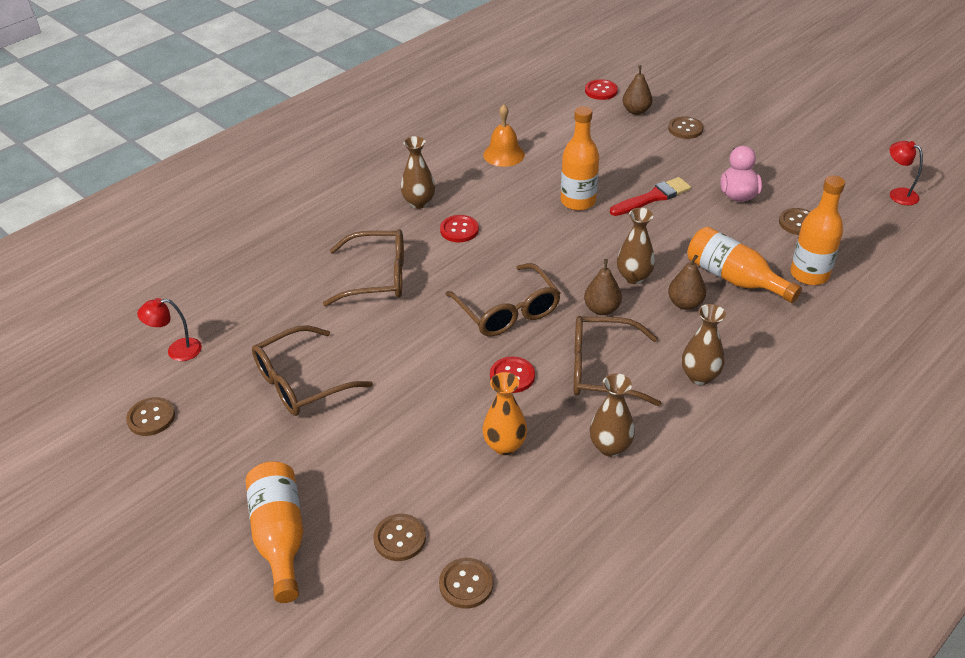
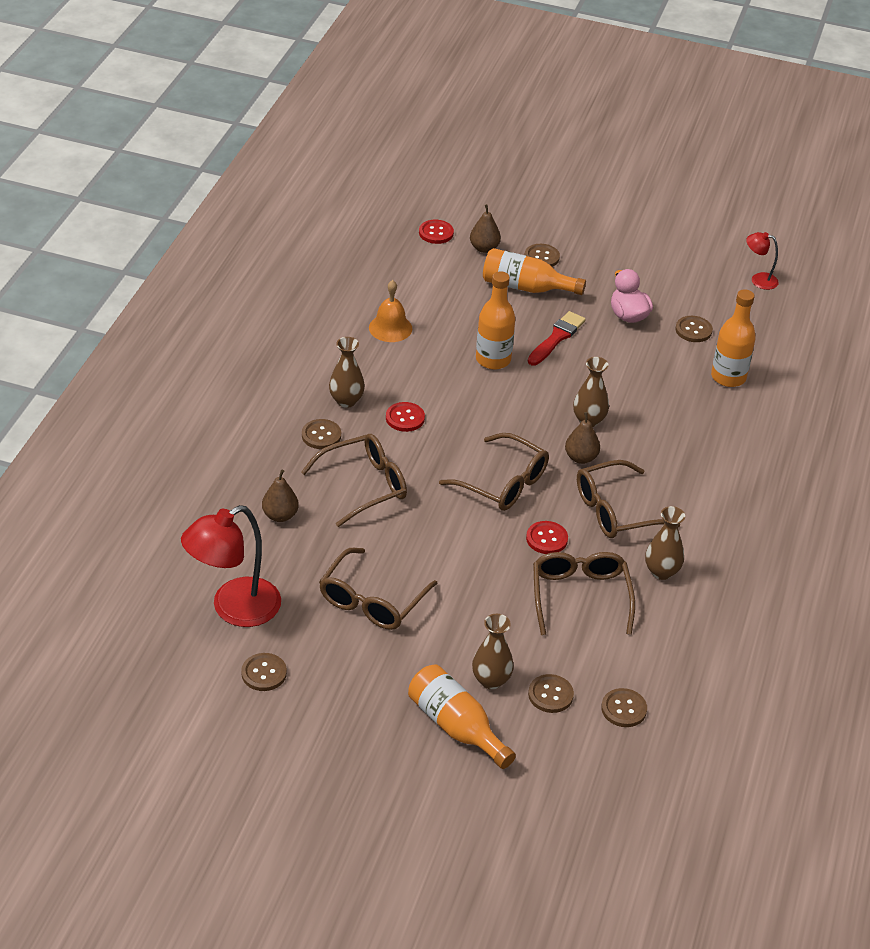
camera: 30 degrees left, 0 degrees up
red lamp [137,298,202,361] -> red lamp [181,505,281,627], size x2.02
orange vase [483,372,527,455] -> brown glasses [533,552,635,635]
brown pear [668,255,706,310] -> brown pear moved to [262,470,299,522]
brown vase [682,304,726,385] -> brown vase moved to [472,614,514,689]
orange bottle [687,227,802,303] -> orange bottle moved to [483,248,586,295]
none -> brown button [302,419,341,449]

